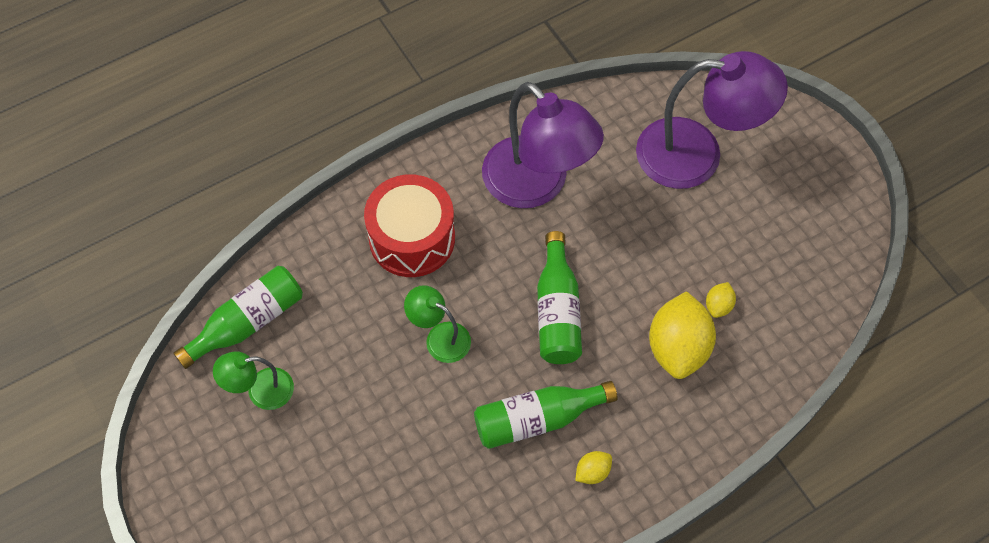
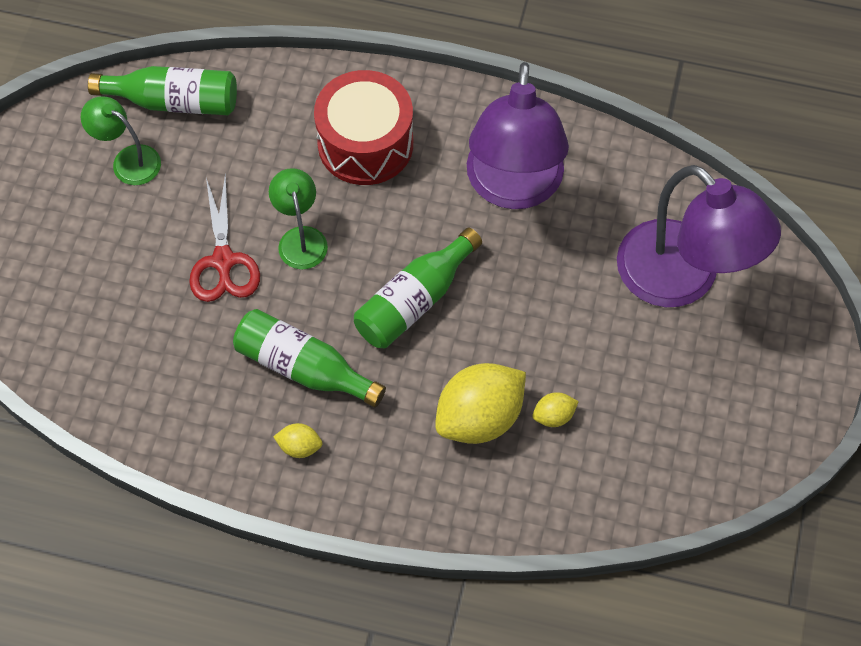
camera: 45 degrees right, 0 degrees up
none -> red scissors [189,173,260,302]

